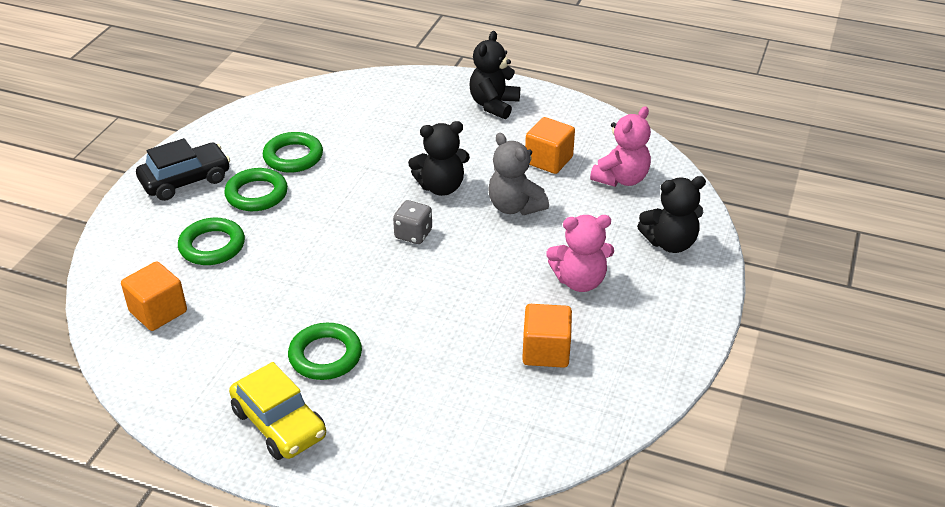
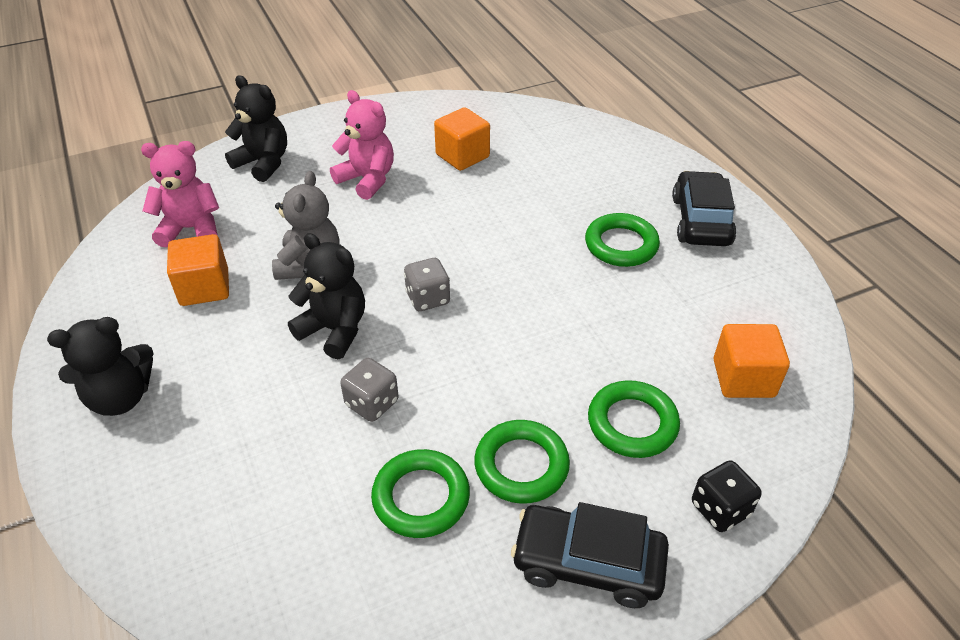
camera: 135 degrees left, 5 degrees up
yellow car [229,362,326,460] -> black car [672,171,737,246]
none -> grey dice [340,358,399,422]
none -> black dice [692,460,762,532]

